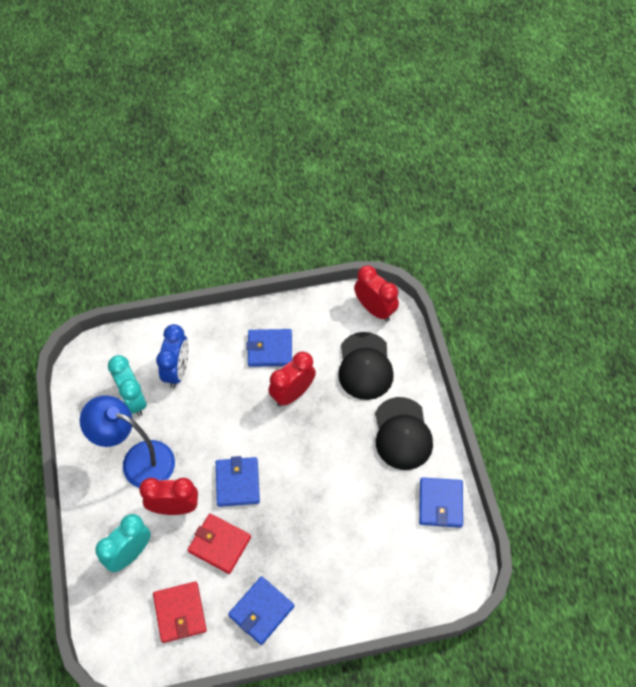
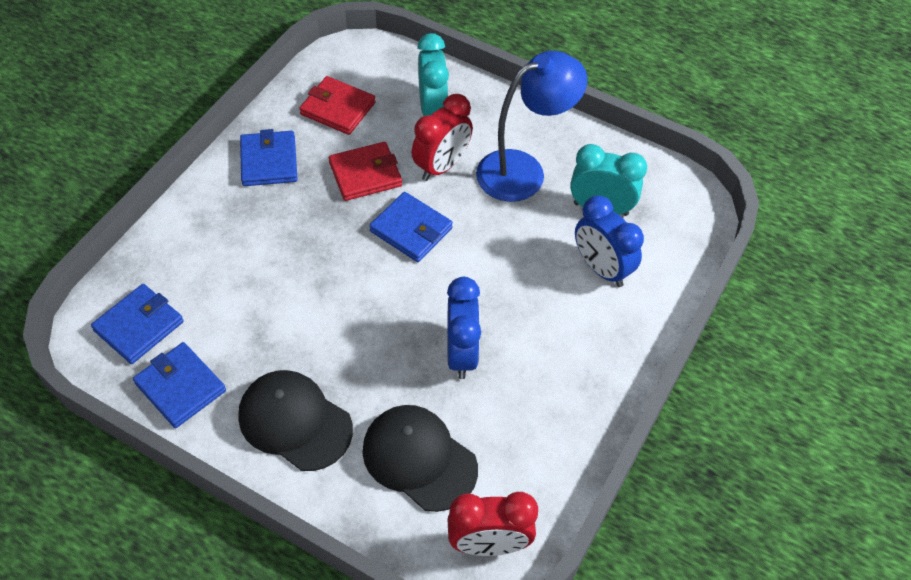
camera: 130 degrees right, 5 degrees down
blue wallet [246,329,292,367] -> blue wallet moved to [91,284,184,364]
red clock [268,351,316,407] -> blue clock [447,277,481,379]

